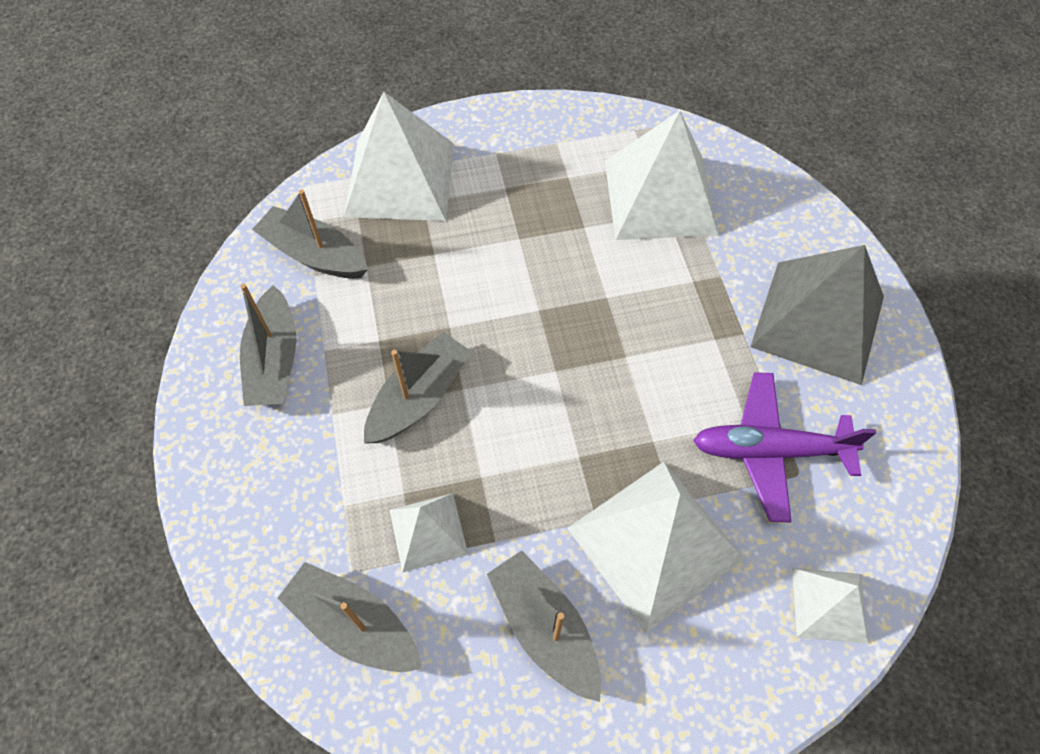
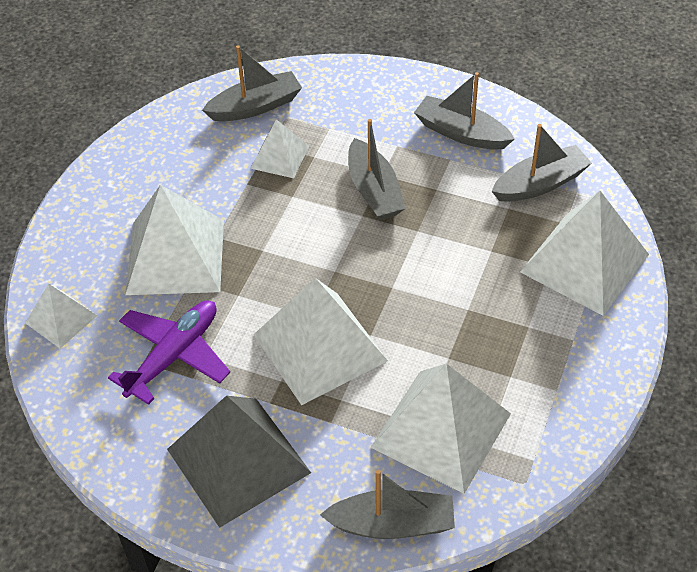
camera: 125 degrees right, 10 degrees down
grey boat [487,551,601,702] -> grey boat moved to [320,470,455,539]
none -> white pyramid [253,278,388,406]

